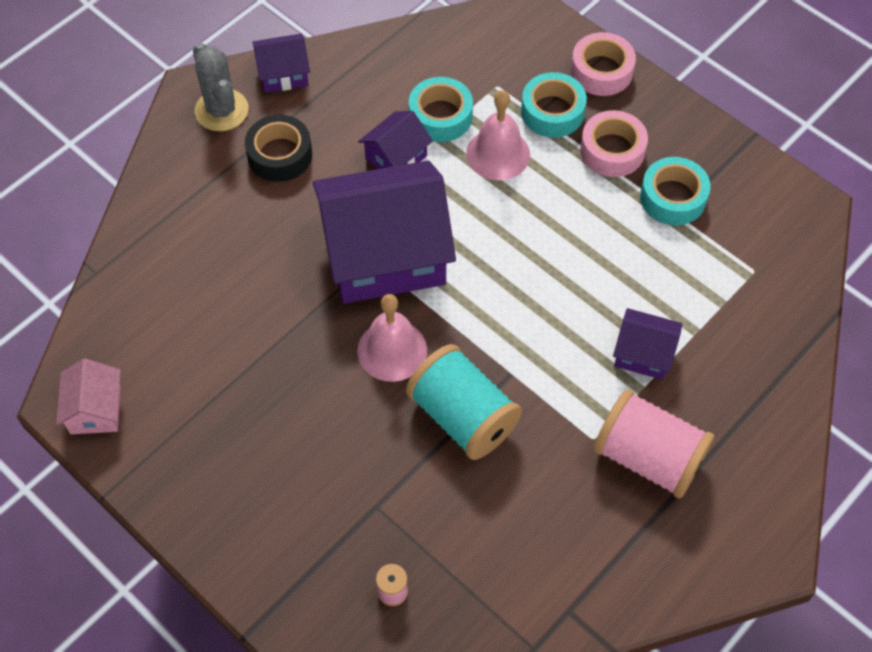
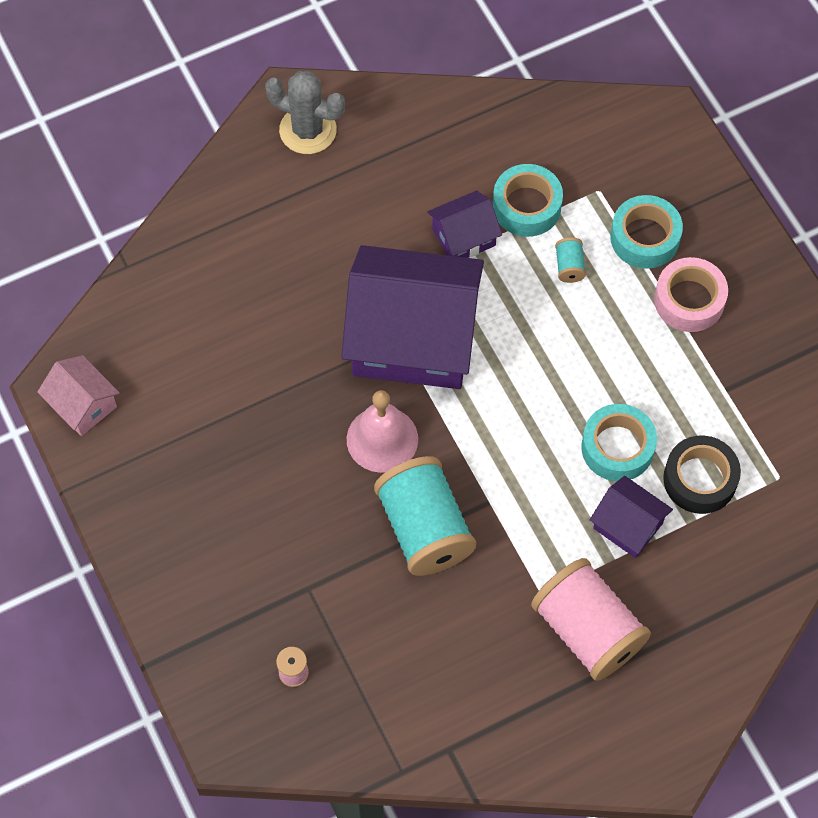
camera: 20 degrees right, 5 degrees up
pink house [56,359,121,434] -> pink house turned 60 degrees counterclockwise [37,355,120,436]
grey cactus [193,43,248,131] -> grey cactus turned 60 degrees counterclockwise [265,71,345,154]
black tape [245,115,312,182] -> black tape moved to [663,435,741,514]
purple house [252,34,310,93] -> none
pink bell [466,90,530,180] -> turquoise spool [555,237,586,283]
pink tape [571,32,636,96] -> none
turquoise tape [640,157,711,225] -> turquoise tape moved to [581,404,657,481]

